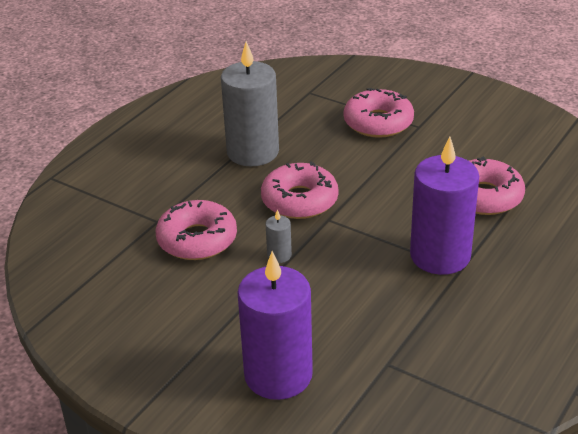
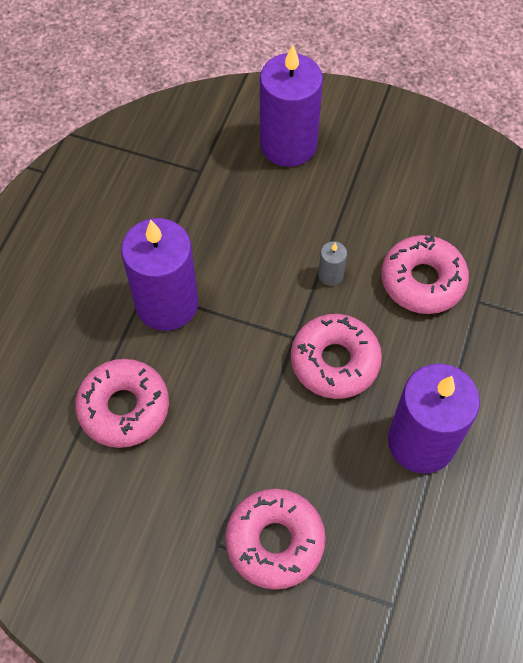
camera: 165 degrees right, 25 degrees up
grey candle [221,41,279,166] -> purple candle [388,364,480,474]

